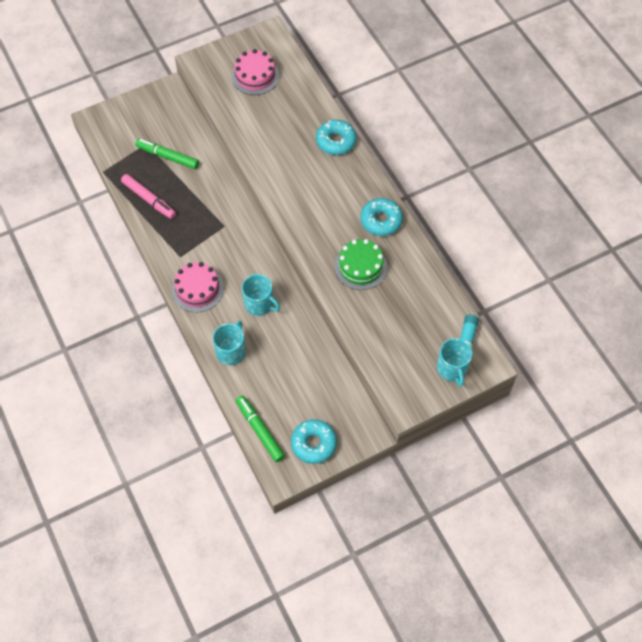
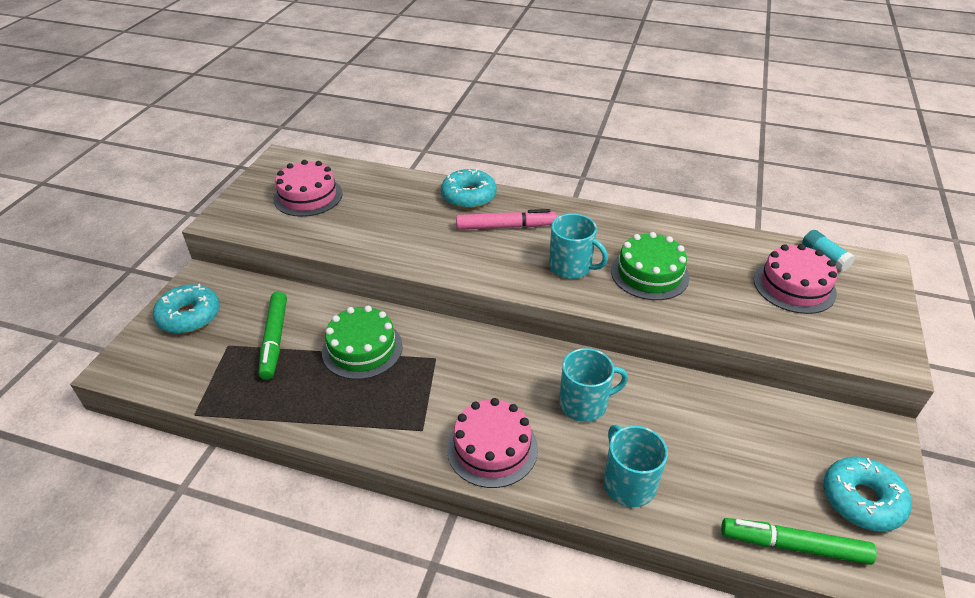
camera: 45 degrees left, 20 degrees down
pink marker [121,174,176,219] -> pink marker moved to [456,209,557,230]
green marker [135,139,199,169] -> green marker turned 75 degrees counterclockwise [258,292,287,380]
turquoise donut [360,198,403,236] -> turquoise donut moved to [153,284,220,334]
turquoise mug [437,338,473,387] -> turquoise mug moved to [549,214,608,279]
none -> green cake [322,306,403,380]
none -> pink cake [754,244,838,314]

